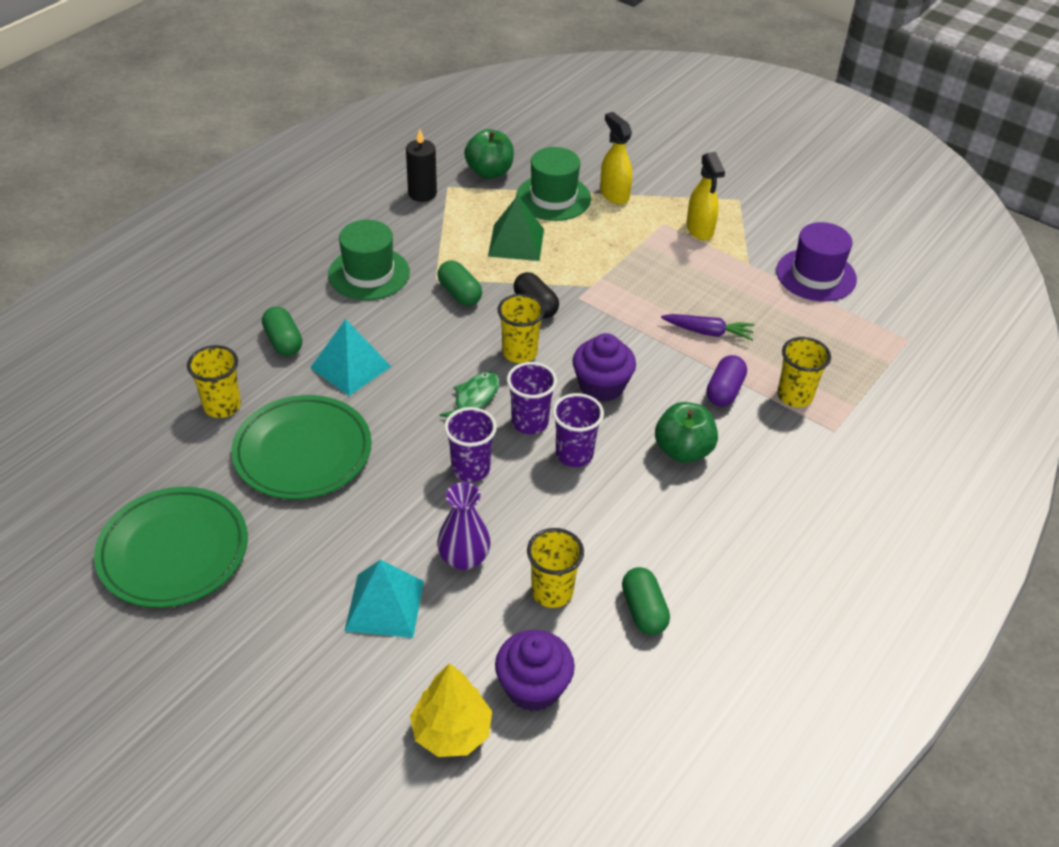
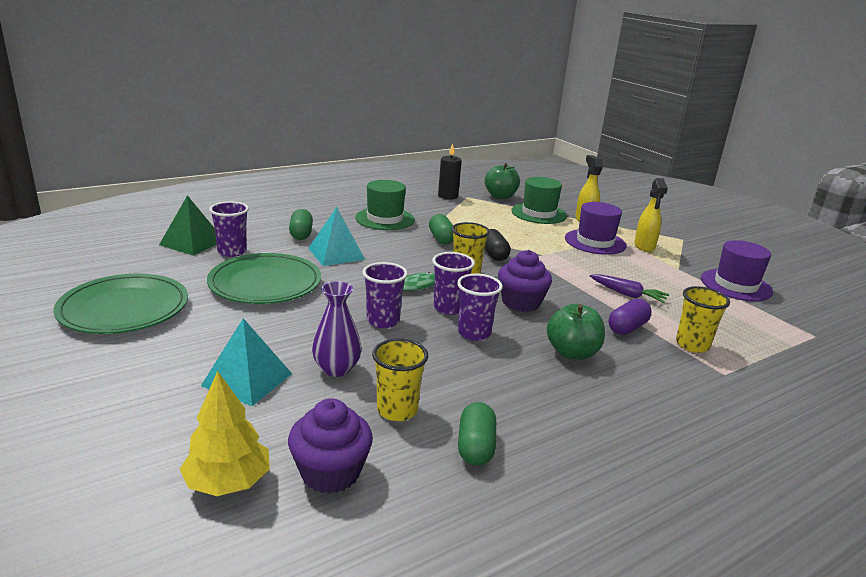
camera: 20 degrees right, 20 degrees down
yellow cup [187,345,241,418] -> purple cup [209,201,249,257]
green pyramid [488,195,544,261] -> green pyramid moved to [159,195,217,256]
none -> purple hat [565,202,626,255]

